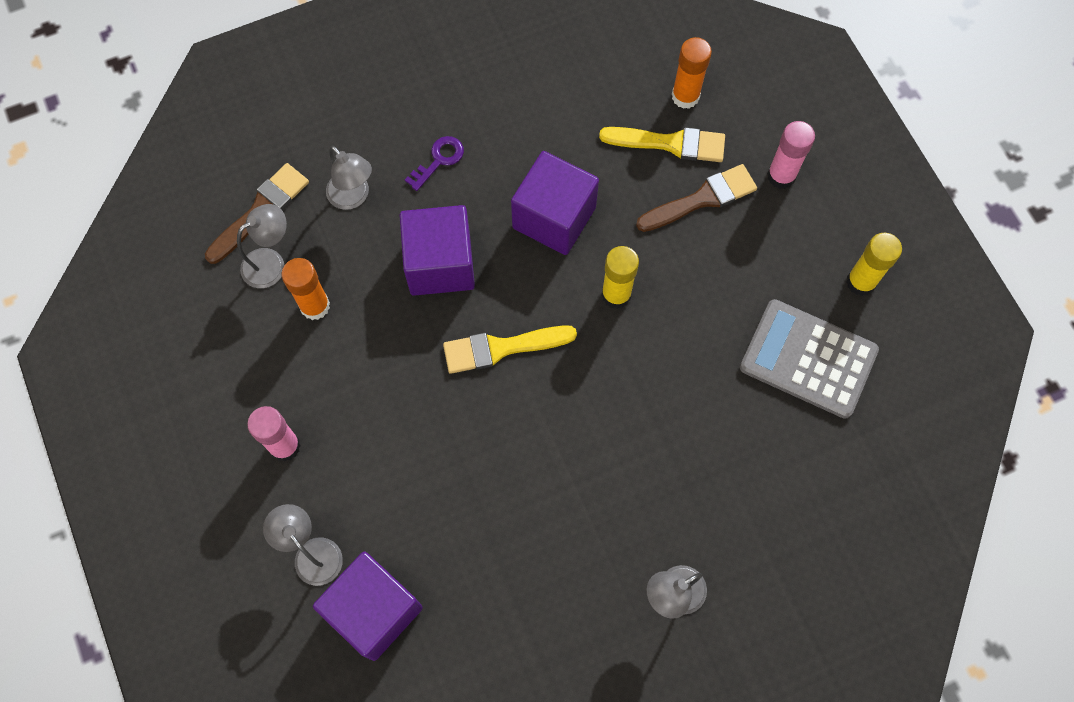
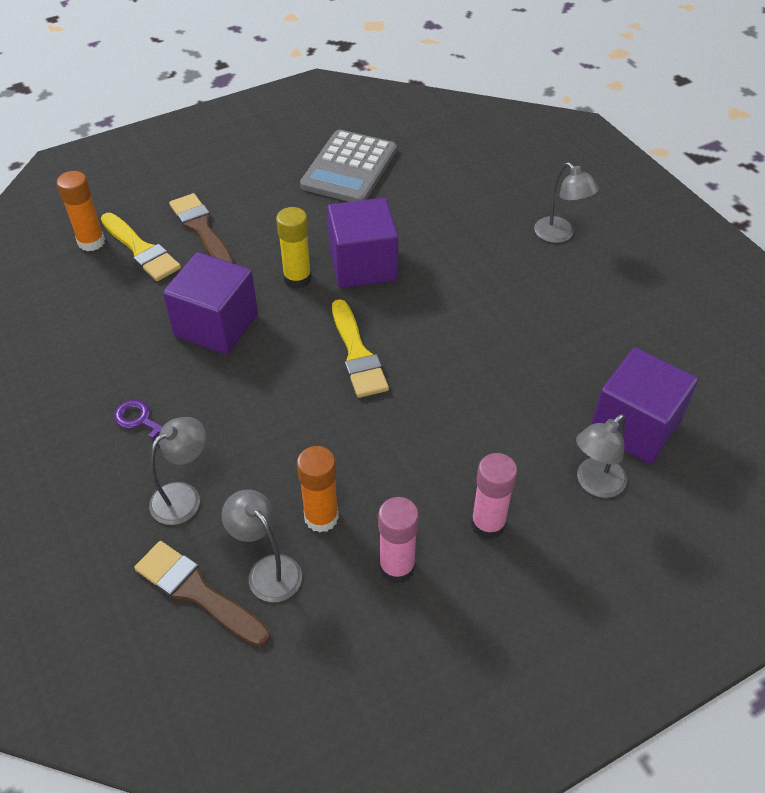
camera: 95 degrees left, 20 degrees down
purple cube [400,205,475,296] -> purple cube moved to [327,198,398,288]
yellow brush [599,127,725,162] -> yellow brush turned 135 degrees clockwise [101,213,181,281]
pink glue stick [767,121,815,189] -> pink glue stick moved to [378,497,419,584]
yellow glue stick [846,233,902,296] -> none

